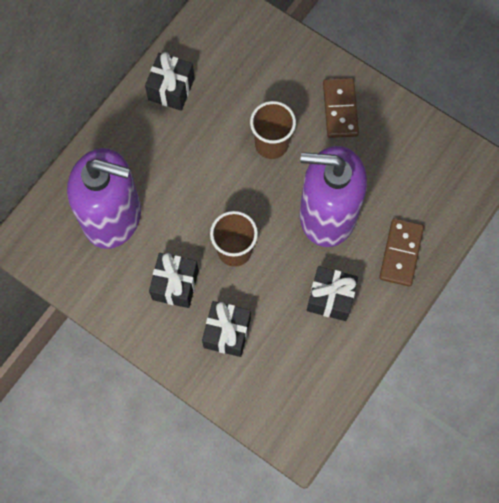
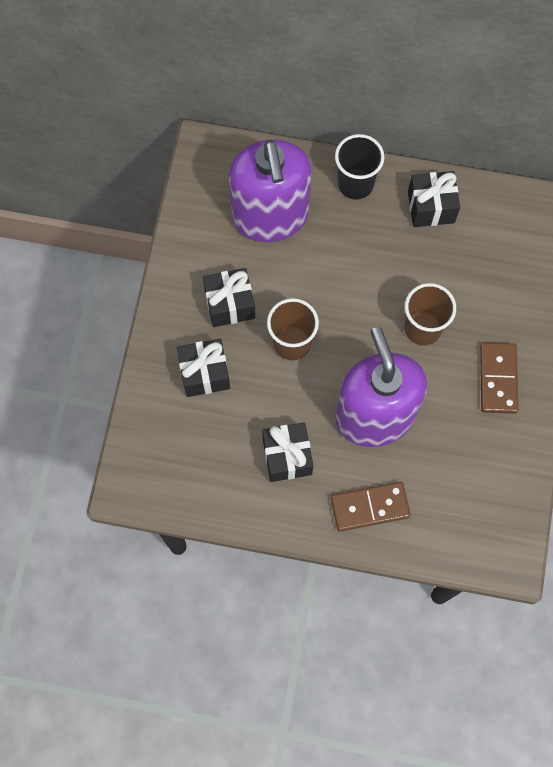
camera: 65 degrees right, 0 degrees up
brown domino [323,78,359,138] -> brown domino turned 60 degrees counterclockwise [480,343,518,414]
none -> black cup [335,134,385,200]

